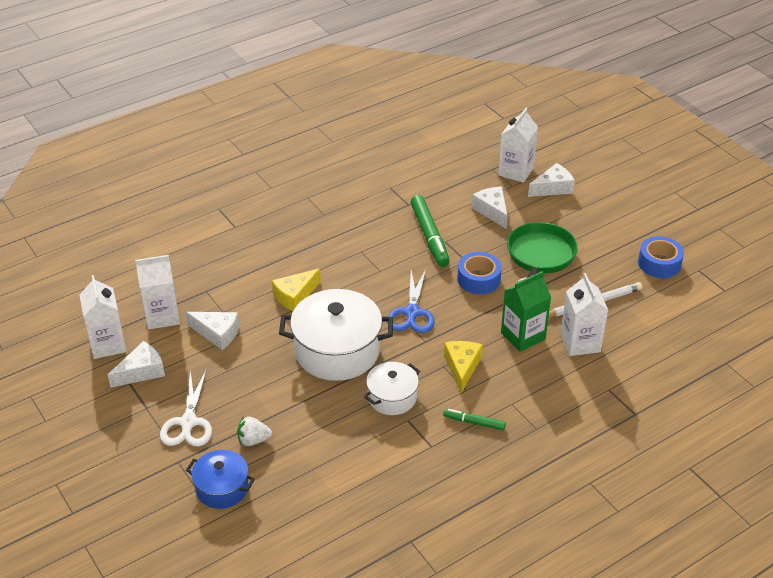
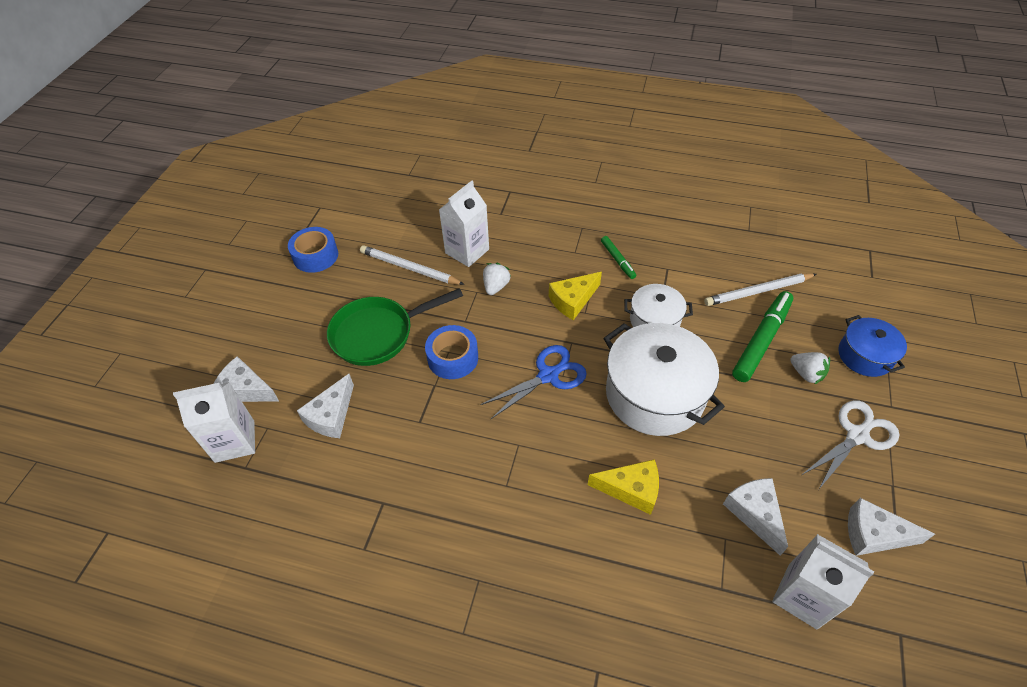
camera: 130 degrees left, 10 degrees up
white carton [80,275,127,359] -> none
green marker [411,195,450,267] -> green marker moved to [732,291,793,382]
green carton [501,271,551,352] -> white strawberry [483,263,511,295]
none -> white pencil [704,273,817,306]

